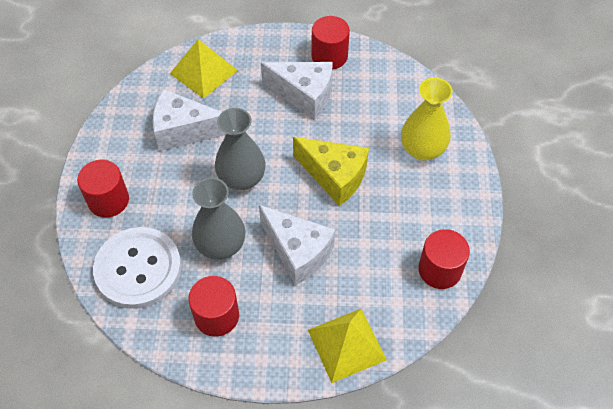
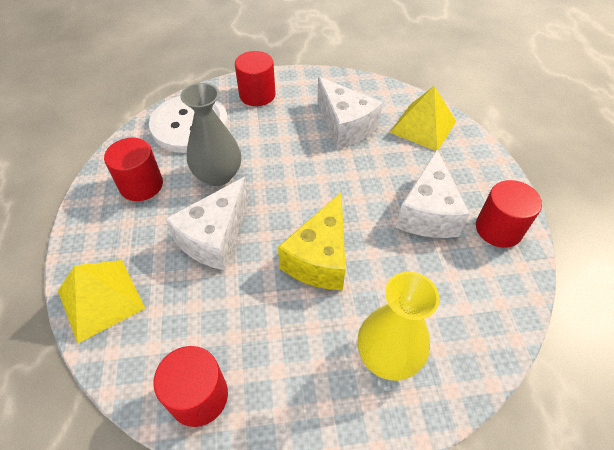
camera: 80 degrees right, 5 degrees down
white cheese [153,89,226,151] -> white cheese turned 150 degrees clockwise [317,77,383,149]
grey vase [215,108,265,190] -> none

